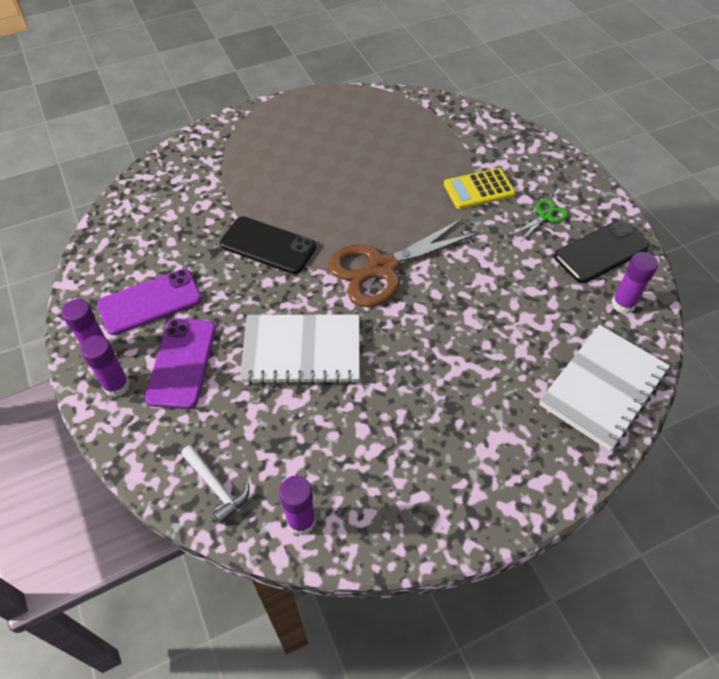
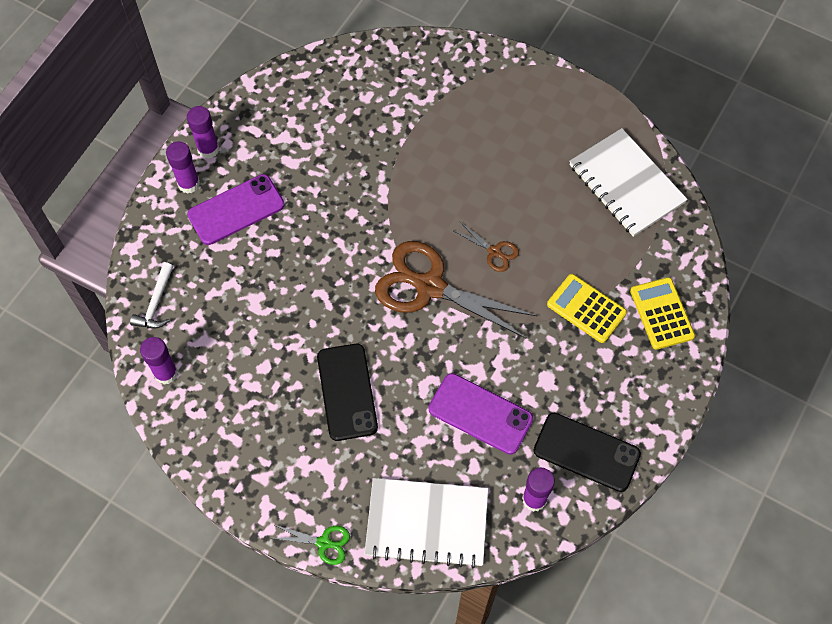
camera: 55 degrees right, 10 degrees up
purple phone [97,269,202,335] -> purple phone moved to [429,373,533,455]
black phone [220,216,316,274] -> black phone moved to [317,344,378,441]
white notebook [240,314,360,385] -> white notebook moved to [569,128,688,237]
green scissors [512,199,568,241] -> green scissors moved to [273,525,350,565]
none -> brown scissors [452,221,519,272]
none -> yellow calculator [630,277,695,350]

